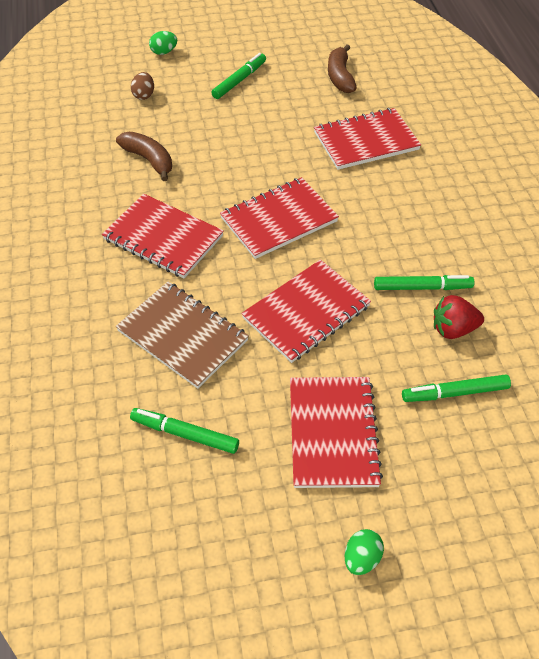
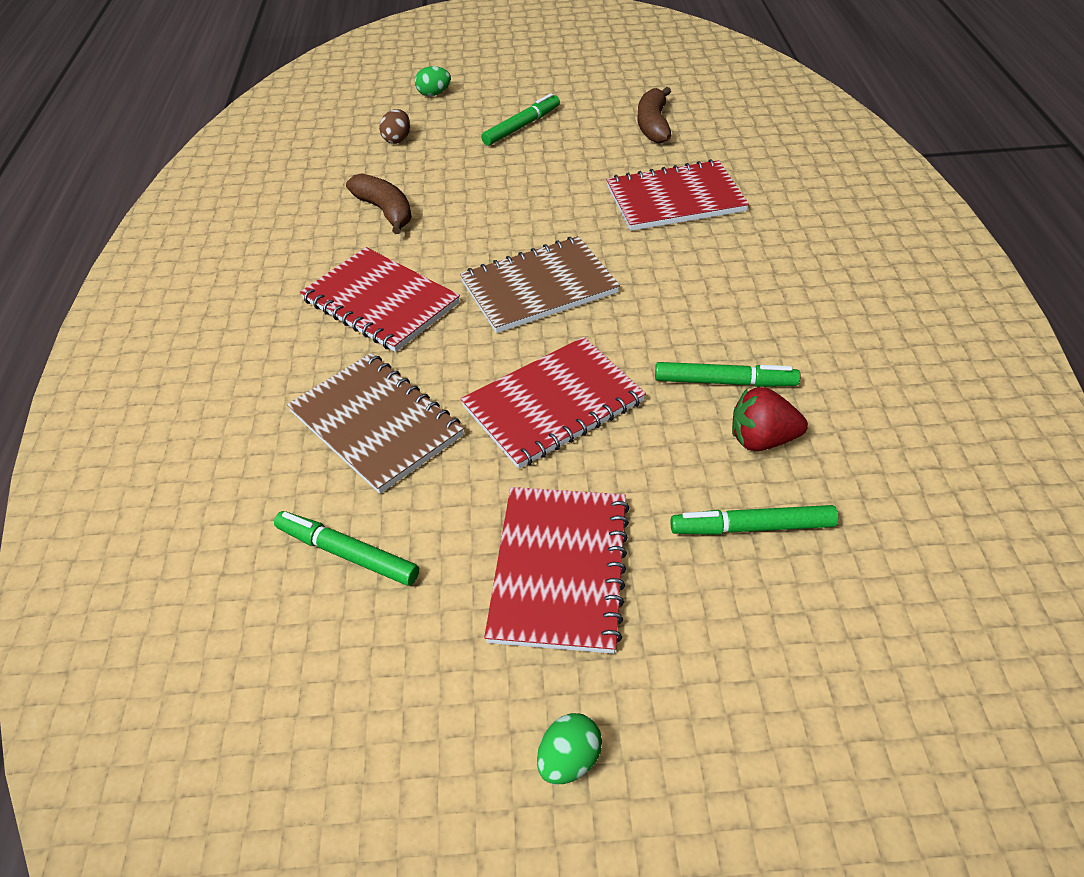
camera: 10 degrees right, 5 degrees down
red notebook [220,177,339,259] -> brown notebook [460,236,620,333]

